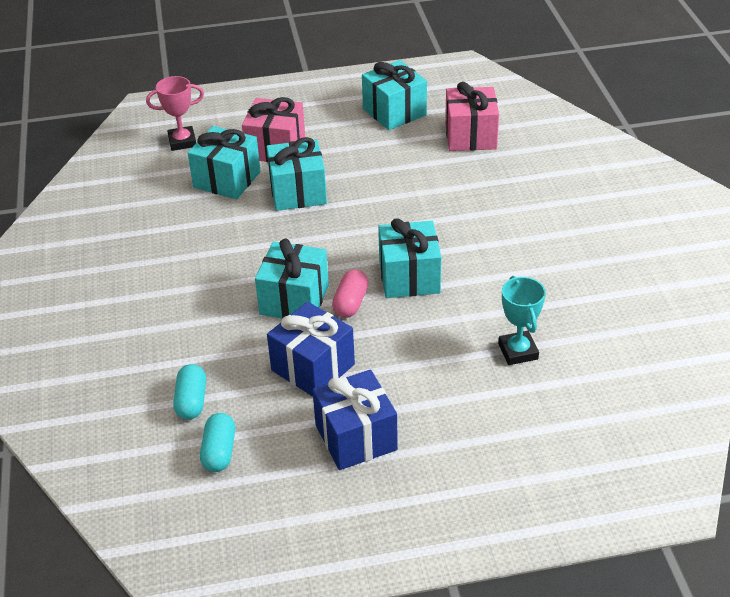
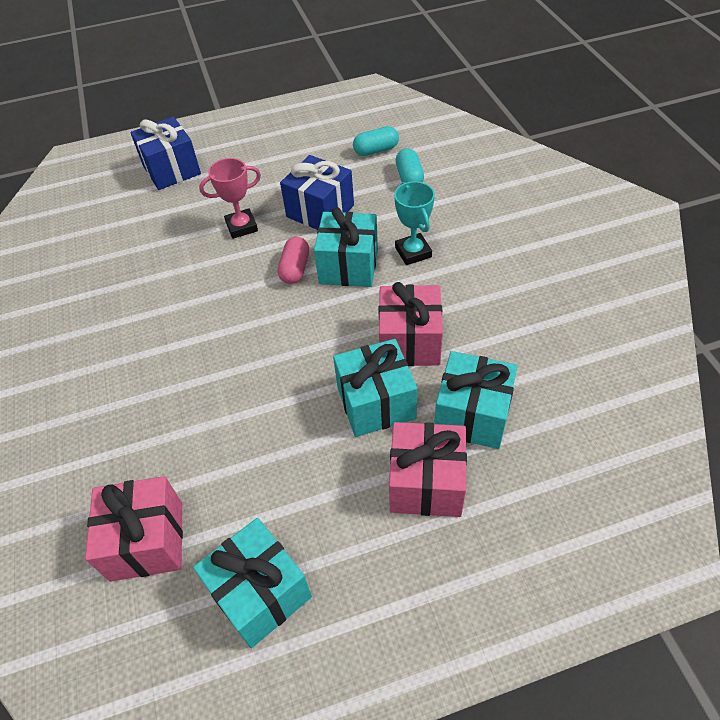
camera: 175 degrees right, 10 degrees up
pink trophy [146,76,204,151] -> pink trophy moved to [199,158,261,239]
turquoise capsule [200,413,235,472] -> turquoise capsule turned 75 degrees clockwise [353,126,399,156]
blue gift [312,369,398,470] -> blue gift moved to [130,117,201,190]
turquoise gift [378,218,441,298] -> none
turquoise trophy [498,276,546,365] -> turquoise trophy moved to [394,181,435,265]
none -> pink gift [379,282,443,366]

